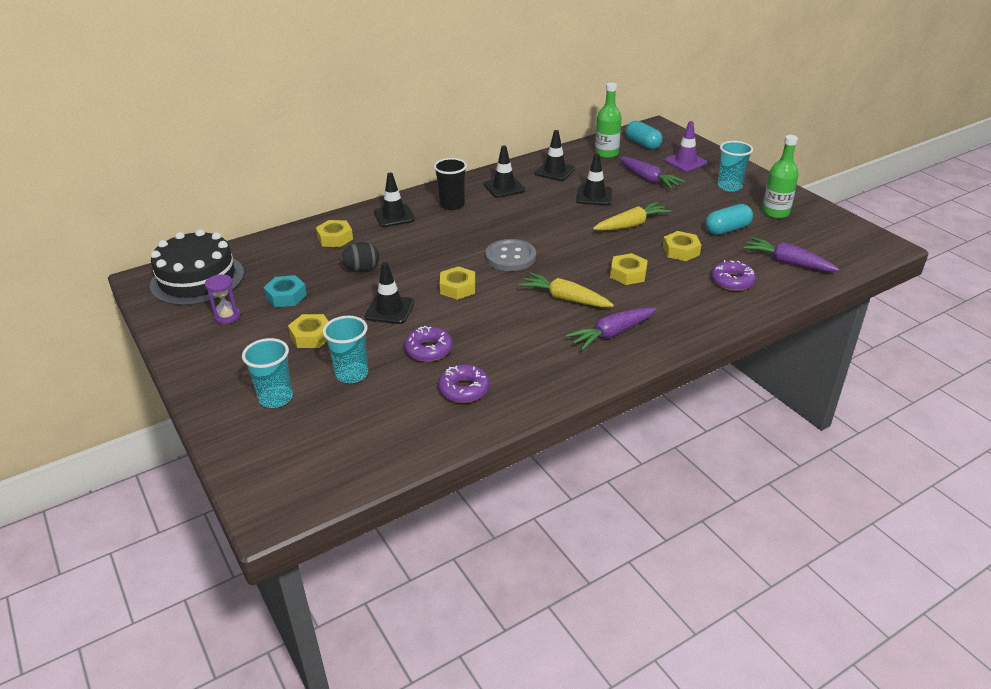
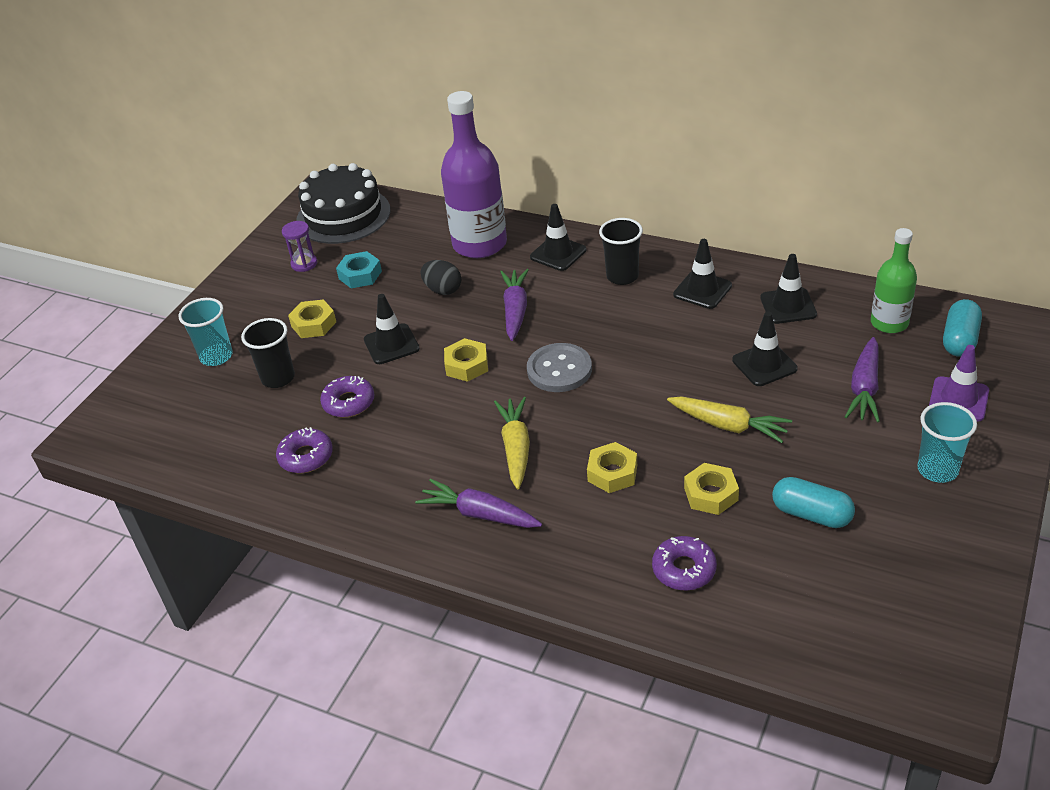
camera: 60 degrees right, 5 degrees up
yellow nut [316,220,353,247] -> purple bottle [441,91,507,258]
turquoise cup [323,316,368,383] -> black cup [241,318,295,388]
purple carrot [743,237,839,272] -> purple carrot moved to [500,269,529,341]
green bottle [762,135,799,219] -> none

